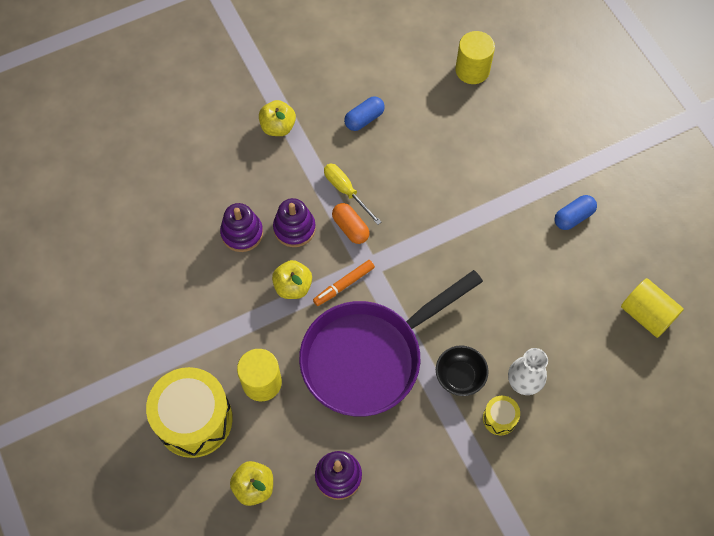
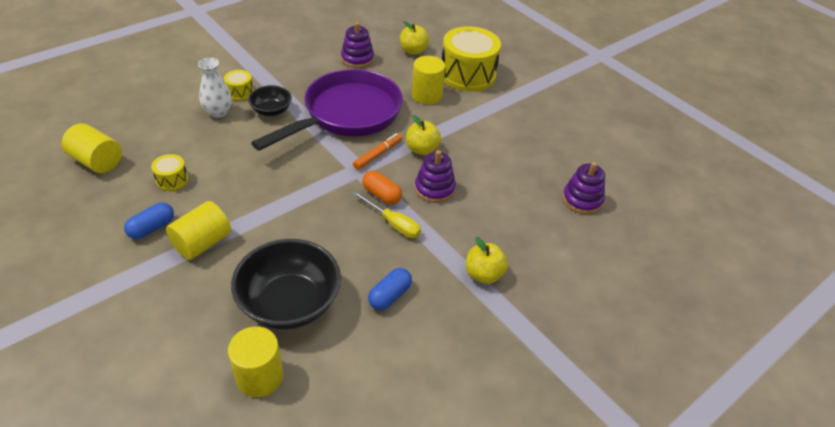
camera: 165 degrees right, 20 degrees down
purple stacking toy [220,203,263,252] -> purple stacking toy moved to [562,162,605,214]
none -> yellow drum [151,154,188,191]
none -> yellow cylinder [166,201,231,260]
none -> black bowl [231,239,341,329]

